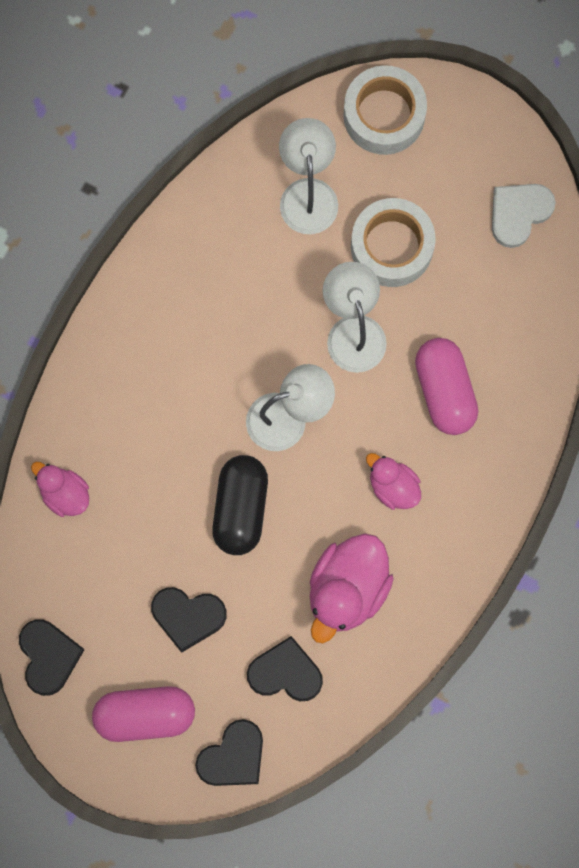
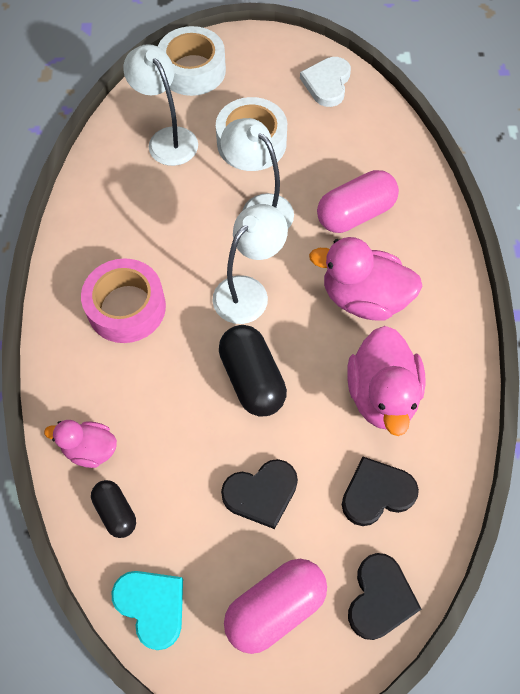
camera: 30 degrees left, 15 degrees down
black heart [19,620,85,696] -> turquoise heart [112,571,183,650]
pink duck [366,453,421,510] -> pink duck [309,237,423,320], size x1.72
pink capsule [415,338,478,435] -> pink capsule turned 75 degrees counterclockwise [317,170,399,233]
none -> pink tape [81,258,166,343]
none -> black capsule [91,480,136,538]

